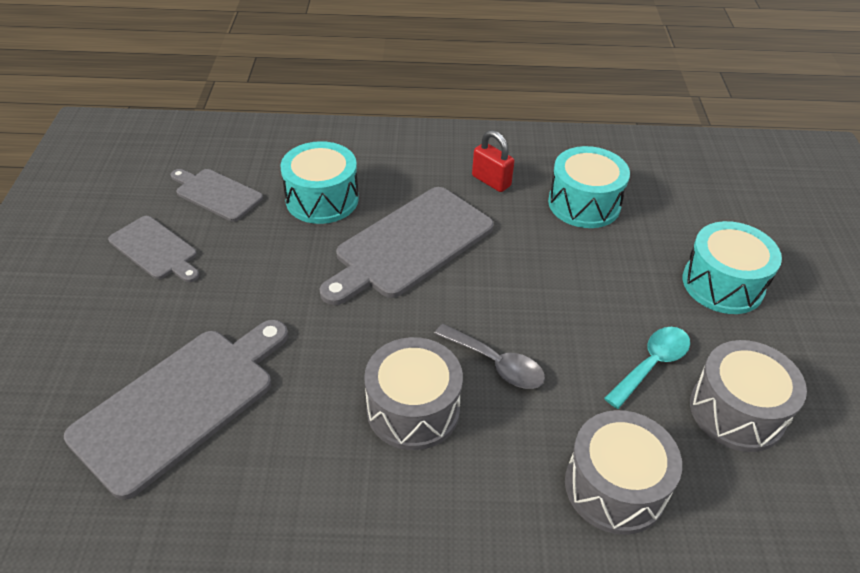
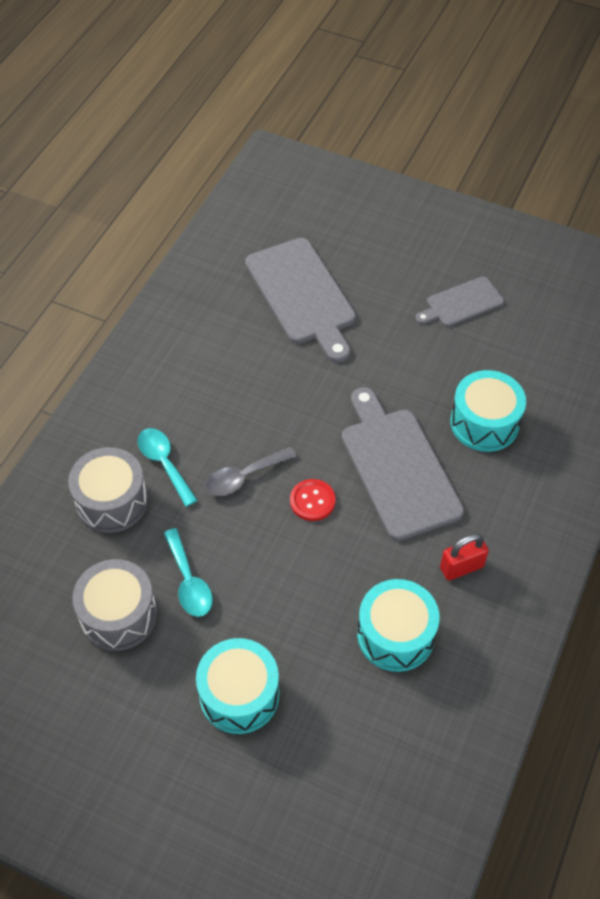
camera: 115 degrees right, 10 degrees up
grey cutting board [170,169,263,221] -> none
grey drum [364,337,463,450] -> none
none -> turquoise spoon [138,428,198,507]
none -> red button [290,479,336,521]

